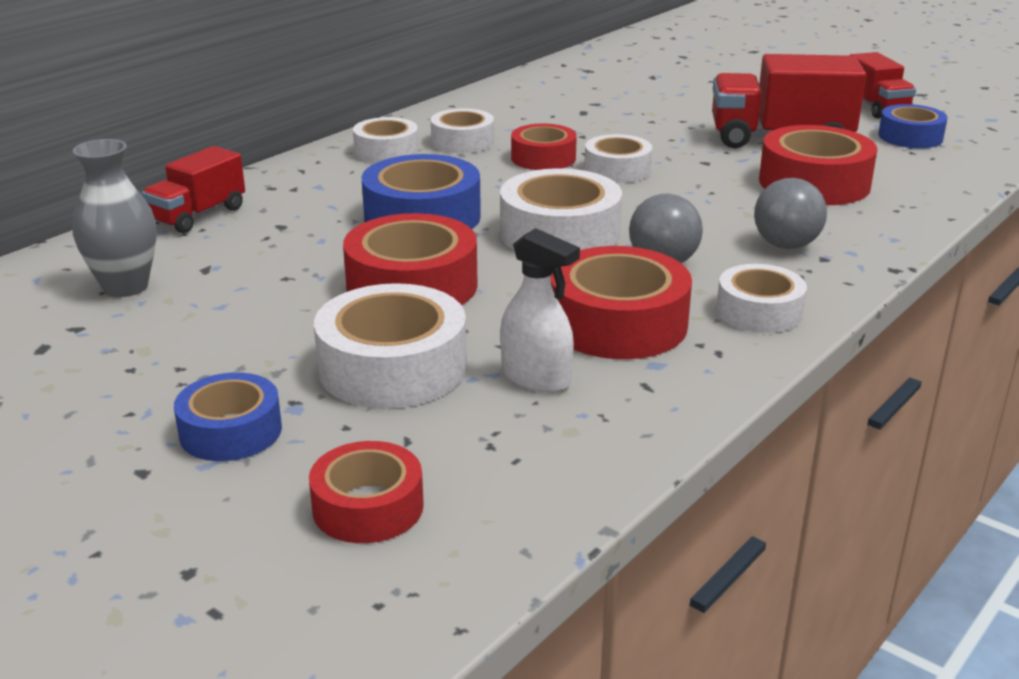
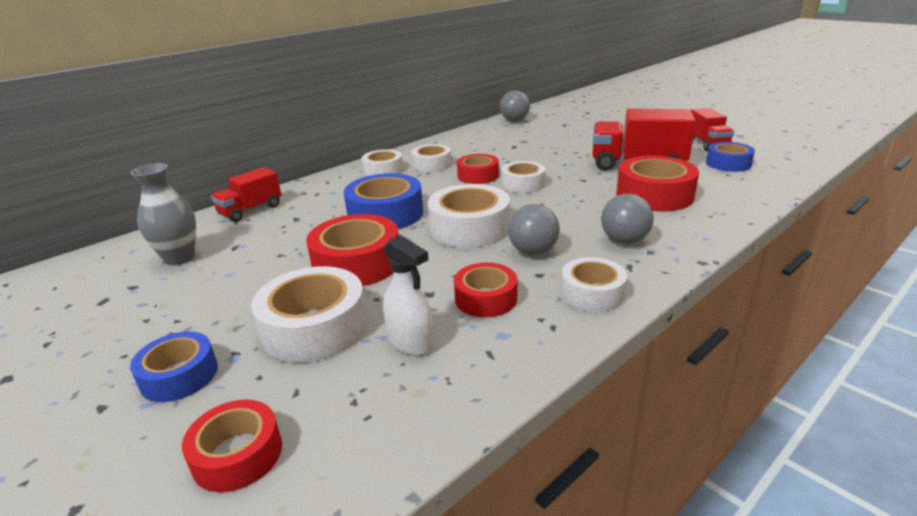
camera: 10 degrees right, 0 degrees up
red tape [550,246,692,359] -> red tape [454,263,517,317], size x0.62
none -> grey ball [500,90,530,122]

